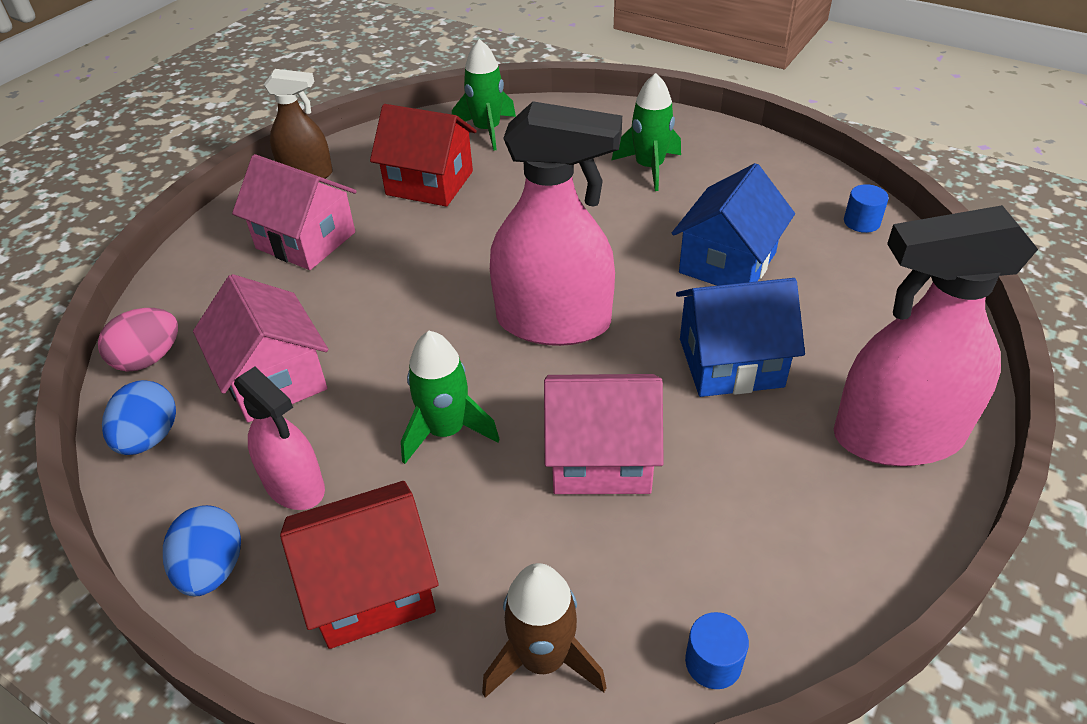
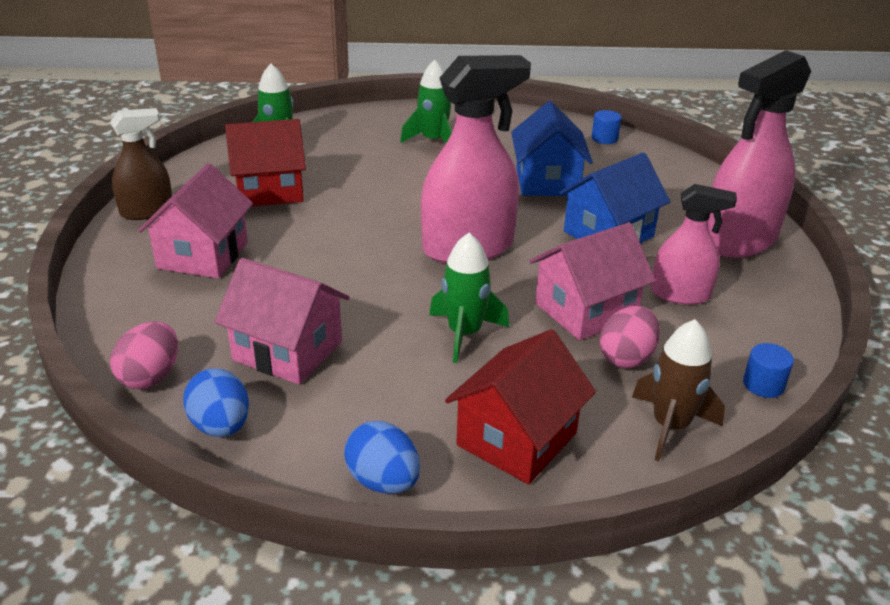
camera: 35 degrees left, 10 degrees down
pink house [232,154,357,270] -> pink house turned 75 degrees counterclockwise [138,163,253,278]
pink spray bottle [234,367,325,510] -> pink spray bottle moved to [651,184,737,305]
none -> pink egg [599,306,660,368]

